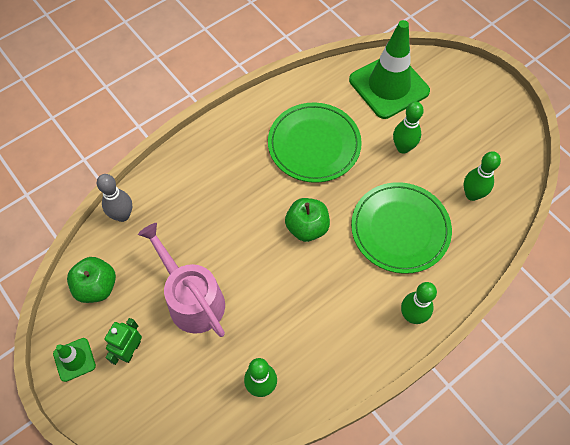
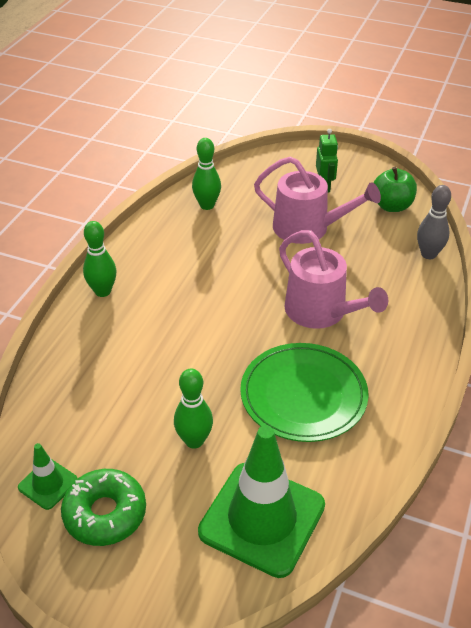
camera: 150 degrees right, 20 degrees down
green traffic cone [53,338,96,382] -> green traffic cone moved to [18,443,78,510]
green apple [285,198,330,242] -> none
green plate [351,182,452,274] -> none
green bowling pin [464,151,501,201] -> none
none -> green donut [61,469,146,546]
none -> pink watering can [279,230,388,329]

